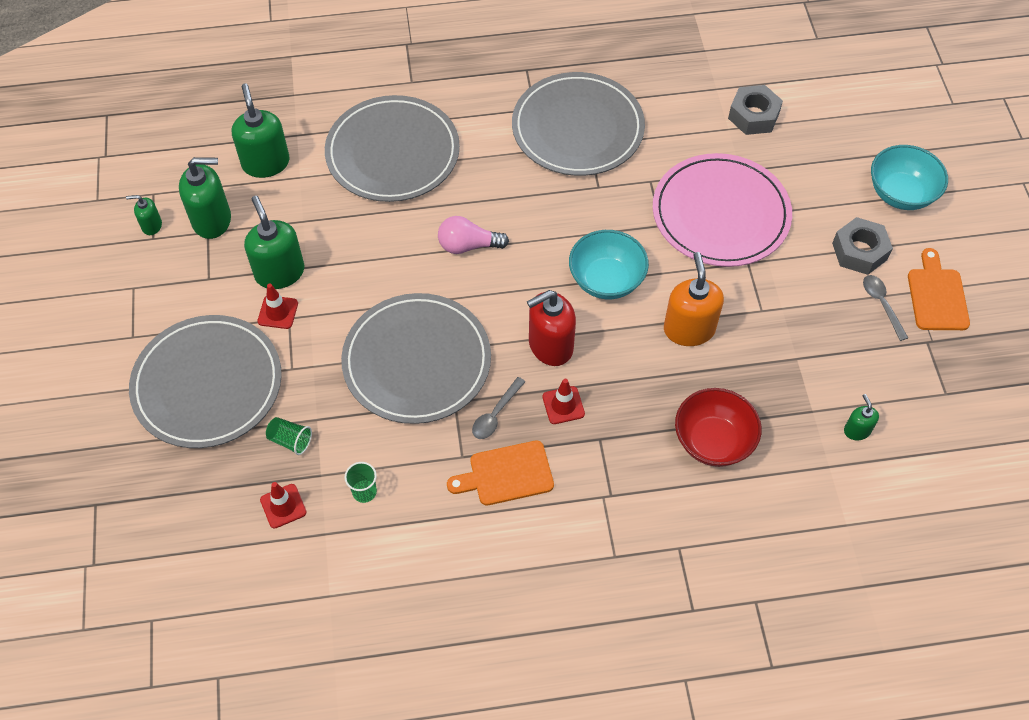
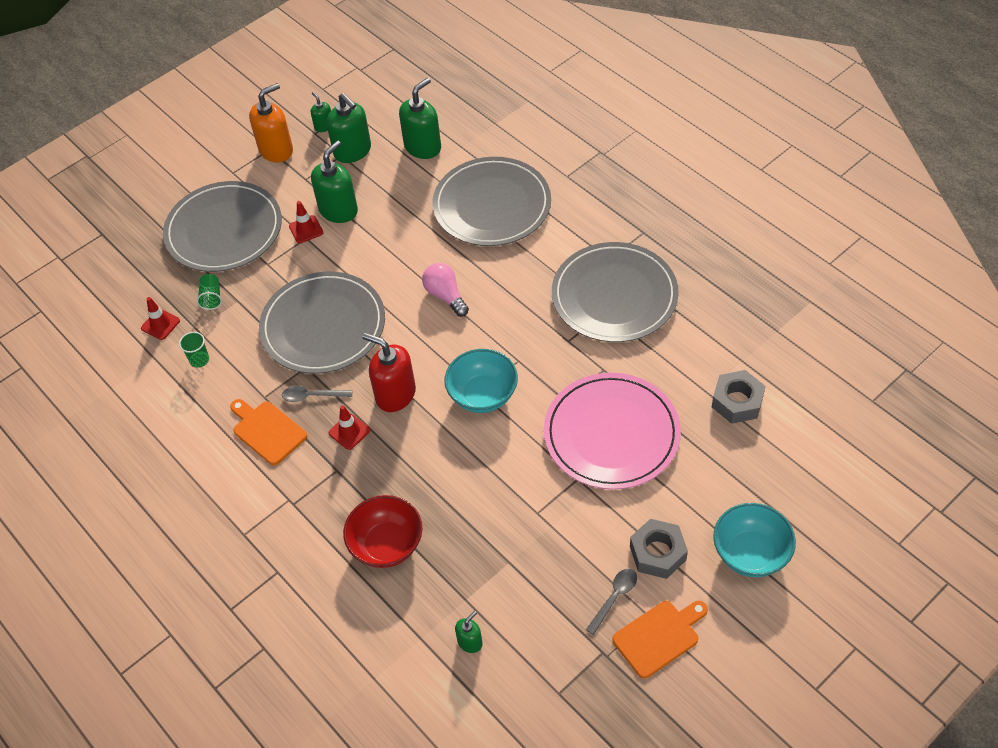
camera: 60 degrees right, 5 degrees down
orange soap dispenser [664,252,724,346] -> orange soap dispenser moved to [249,83,293,163]

